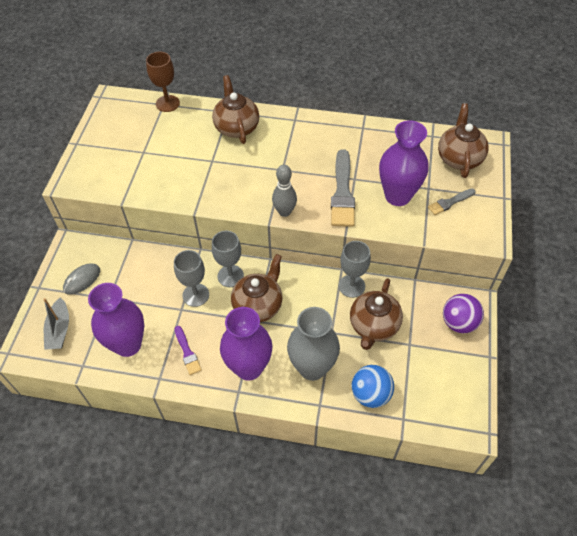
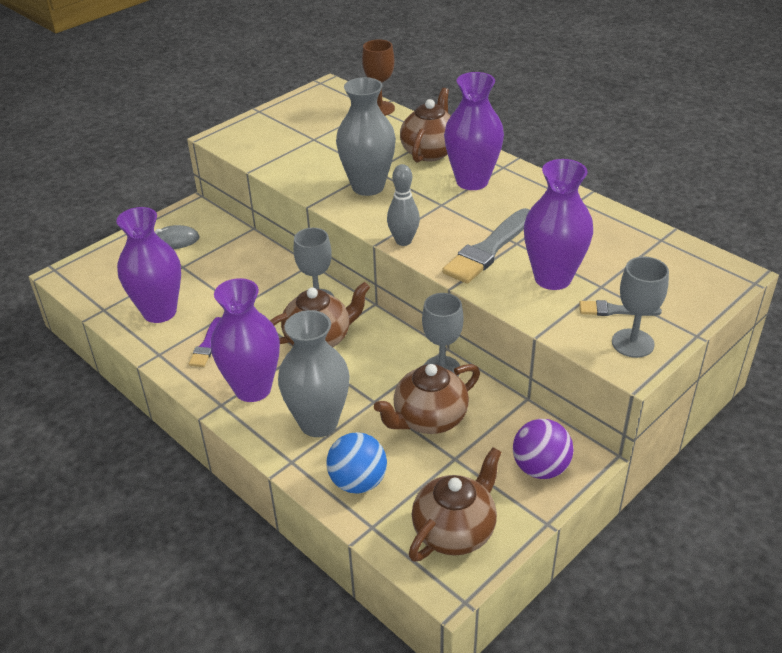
camera: 35 degrees right, 15 degrees down
grey boat [43,297,69,350] -> none
grey goblet [174,250,209,307] -> grey goblet moved to [612,257,669,358]
brown teapot [438,103,489,178] -> brown teapot moved to [409,447,502,562]
none -> grey vase [336,77,396,196]
none -> purple vase [444,72,504,190]

